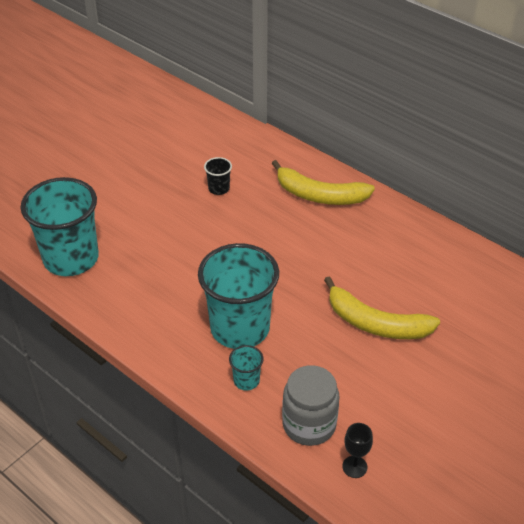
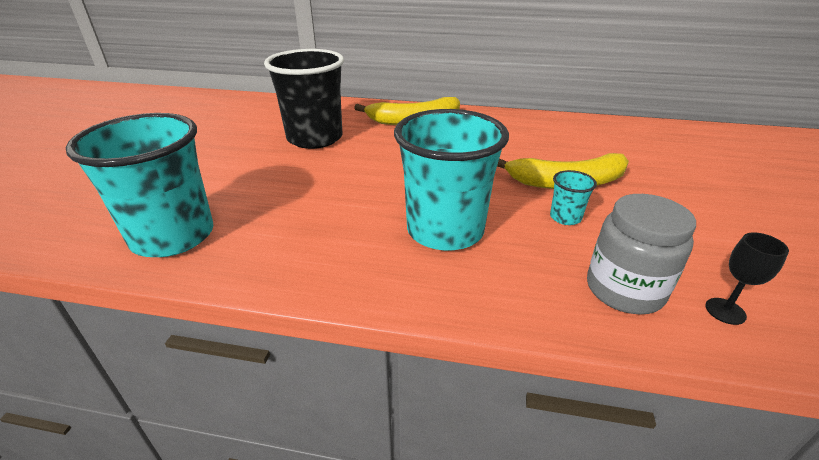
camera: 30 degrees left, 10 degrees down
black cup [204,157,232,195] -> black cup [264,49,344,149], size x2.39
turquoise cup [229,345,263,391] -> turquoise cup moved to [550,170,597,225]

